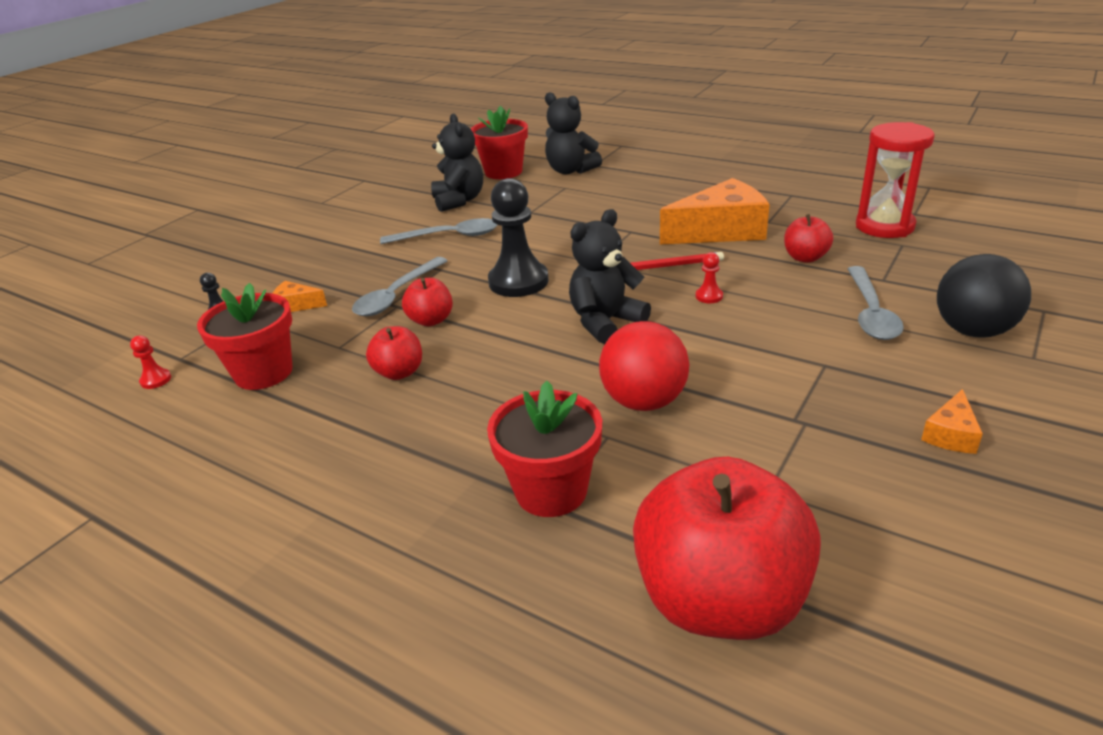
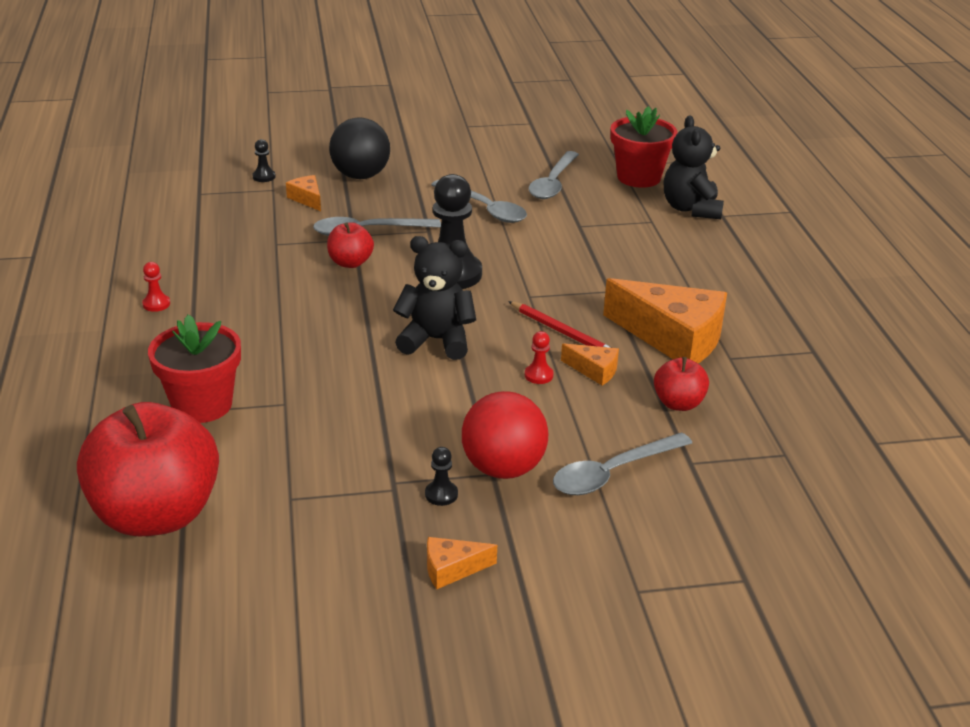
camera: 45 degrees right, 0 degrees up
red pawn [130,336,171,389] -> red pawn moved to [142,262,170,312]
red flower pot [197,283,293,390] -> none
red apple [366,326,422,380] -> none
black teddy bear [431,114,483,212] -> grey spoon [529,151,579,199]
red ball [599,321,689,411] -> red ball moved to [462,391,548,479]
red hourglass [856,122,935,238] -> none
black ball [937,254,1031,337] -> black ball moved to [329,118,390,179]
none -> black pawn [425,447,458,506]
none -> orange cheese [561,343,619,385]

